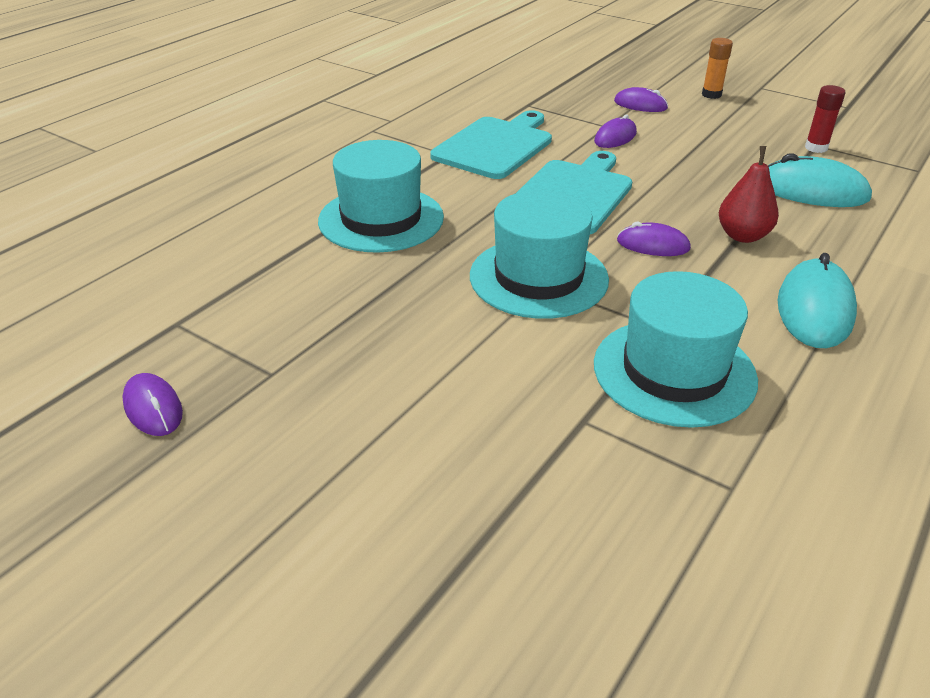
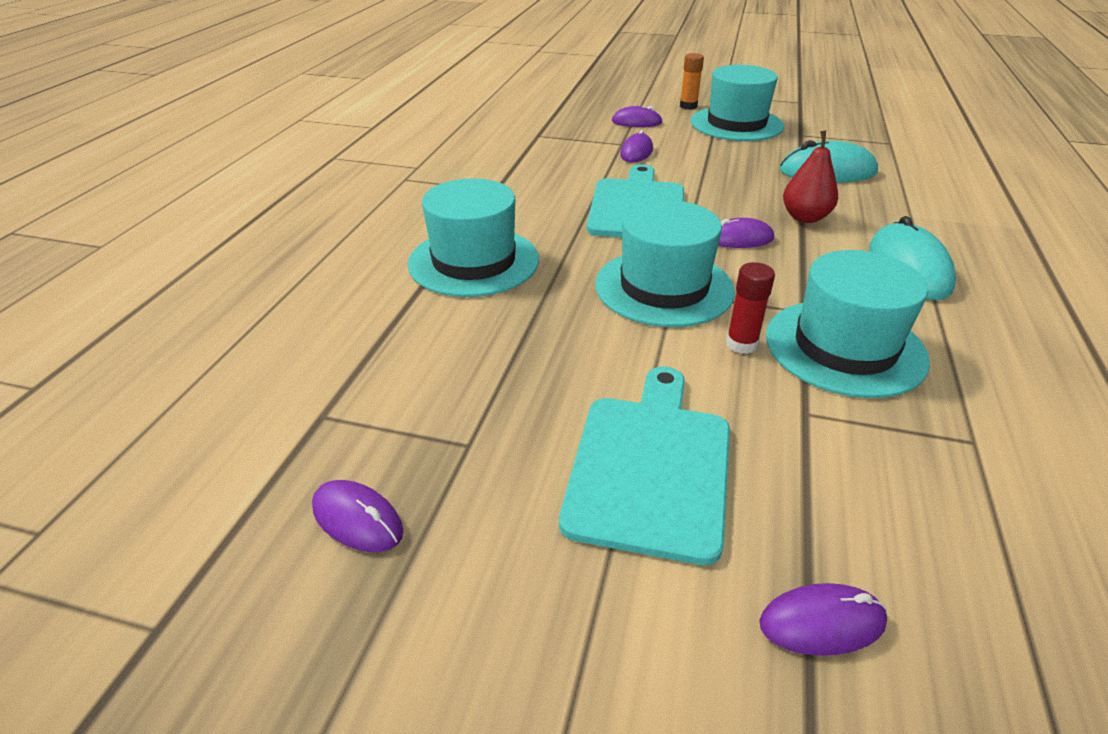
camera: 20 degrees left, 0 degrees up
turquoise cutting board [430,110,552,179] -> turquoise cutting board moved to [559,367,730,565]
red glue stick [805,85,845,153] -> red glue stick moved to [726,262,775,354]
none -> turquoise hat [691,65,784,141]
none -> purple mouse [759,583,887,656]

